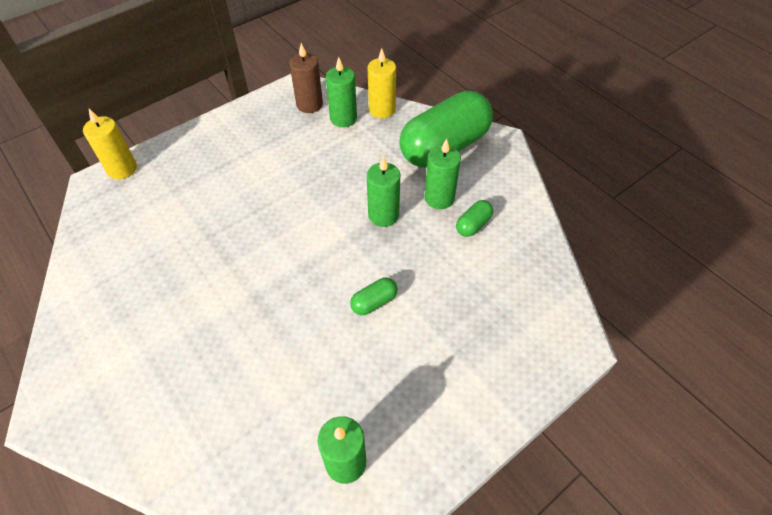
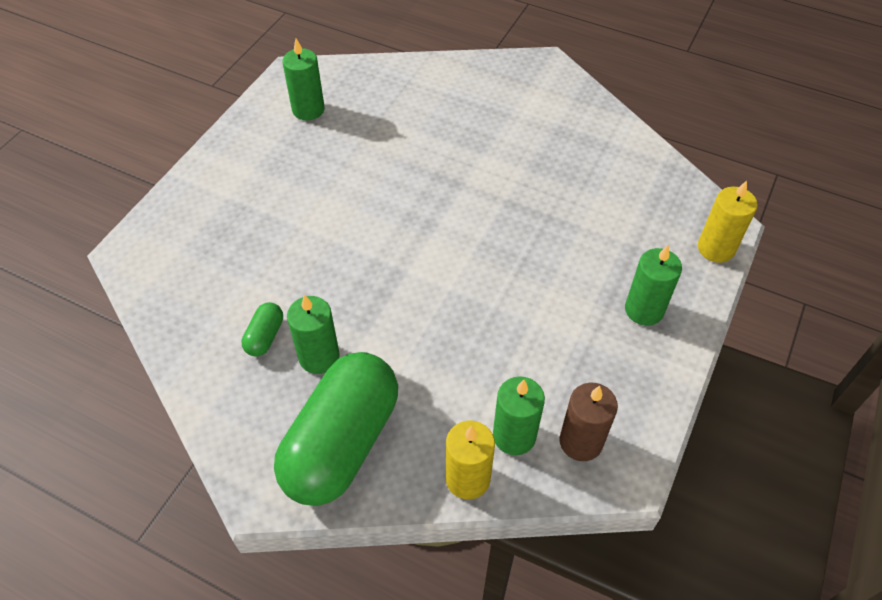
camera: 155 degrees right, 0 degrees up
green capsule [350,277,398,315] -> none
green candle [367,156,400,227] -> green candle moved to [625,245,682,326]

